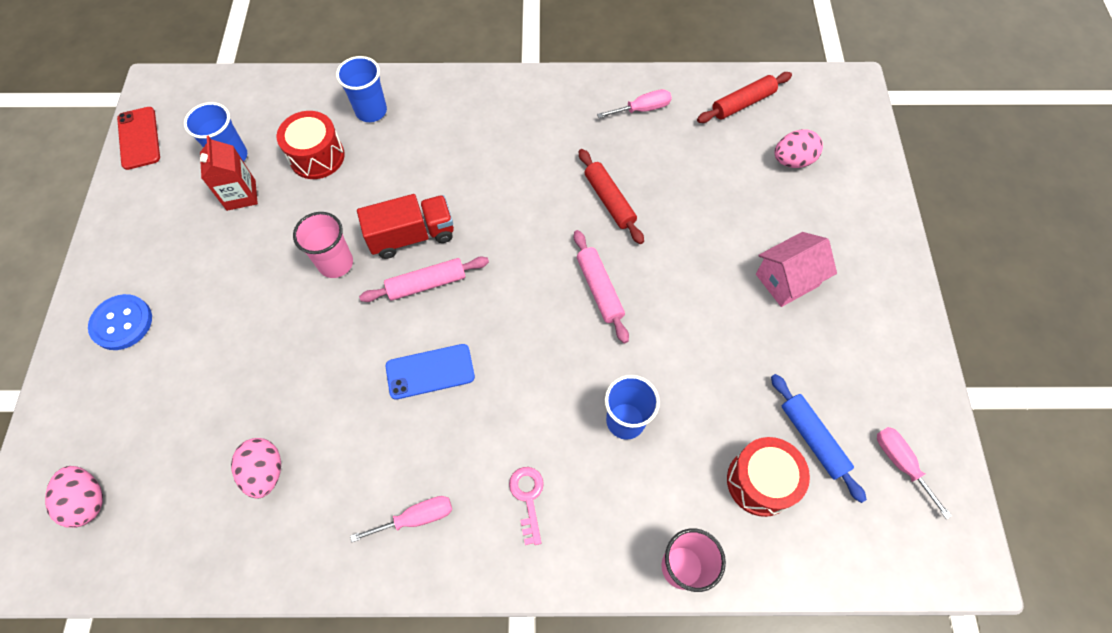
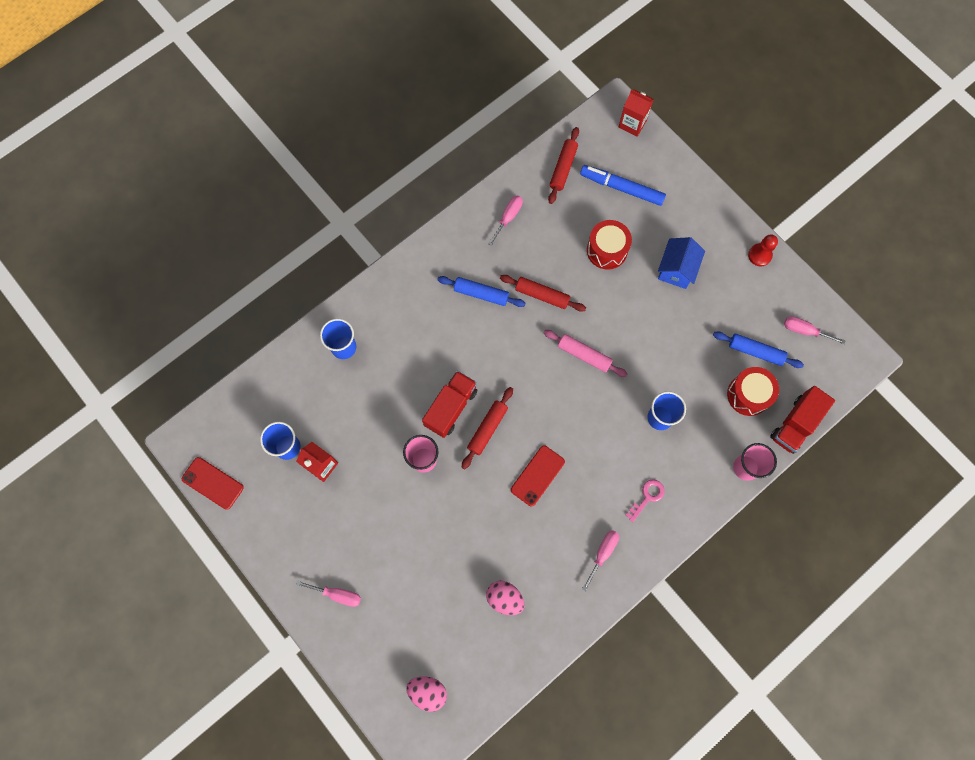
camera: 40 degrees left, 10 degrees up
blue button [88,294,152,350] -> pink screwdriver [296,580,361,607]
red drum [277,111,345,179] -> red drum moved to [587,220,632,270]
pink rolling pin [359,257,489,302] -> red rolling pin [462,387,513,469]
blue phone [386,344,475,400] -> red phone [511,445,565,506]
pink key [509,467,544,545] -> pink key turned 90 degrees clockwise [626,479,665,522]
pink house [756,232,837,307] -> blue house [658,237,705,289]
pink egg [774,129,823,168] -> blue marker [580,165,666,206]
none -> blue rolling pin [437,276,525,307]
none -> red carton [618,89,654,137]
none -> red pawn [748,234,778,266]
none -> red truck [770,386,835,454]

